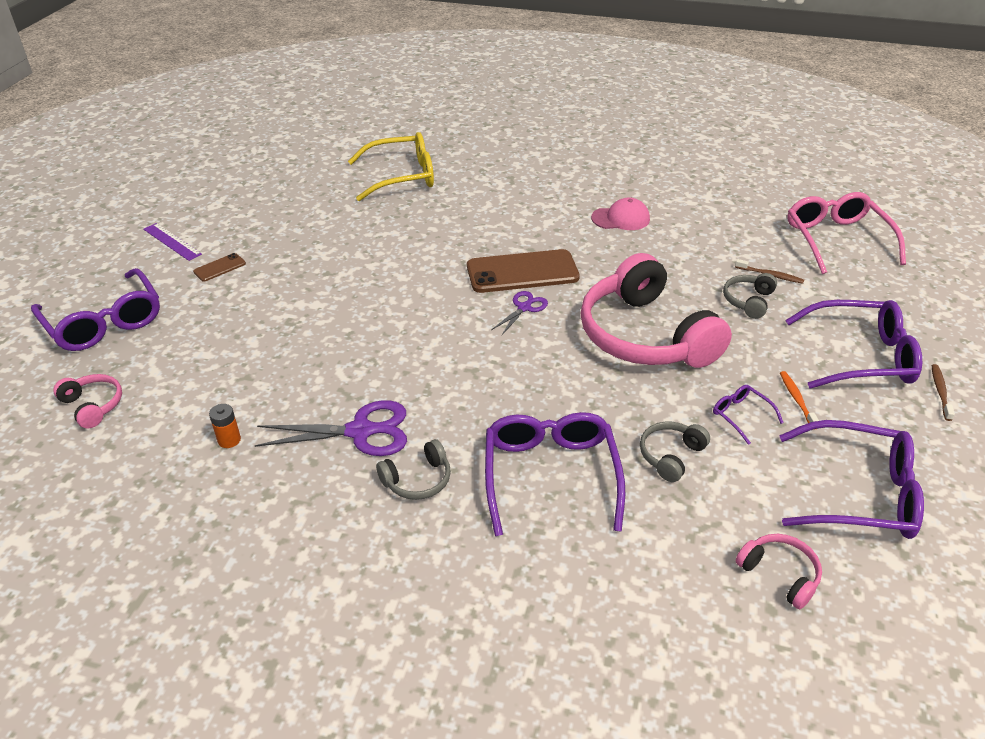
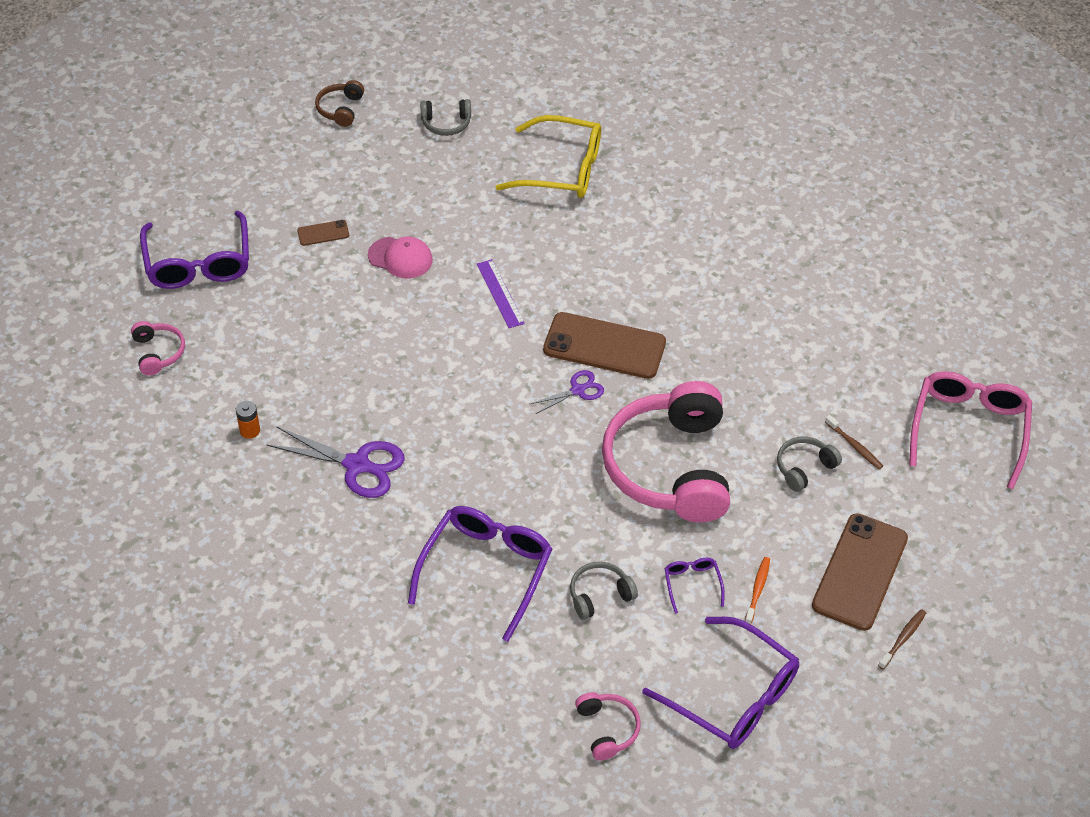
camera: 25 degrees right, 10 degrees up
purple ruler [143,223,202,261] -> purple ruler moved to [477,259,525,328]
grey headphones [376,439,451,500] -> grey headphones moved to [420,99,471,136]
pink cap [591,198,650,230] -> pink cap moved to [368,237,433,278]
purple glasses [785,300,922,389] -> brown phone [812,513,908,631]
none -> brown headphones [315,80,364,127]

